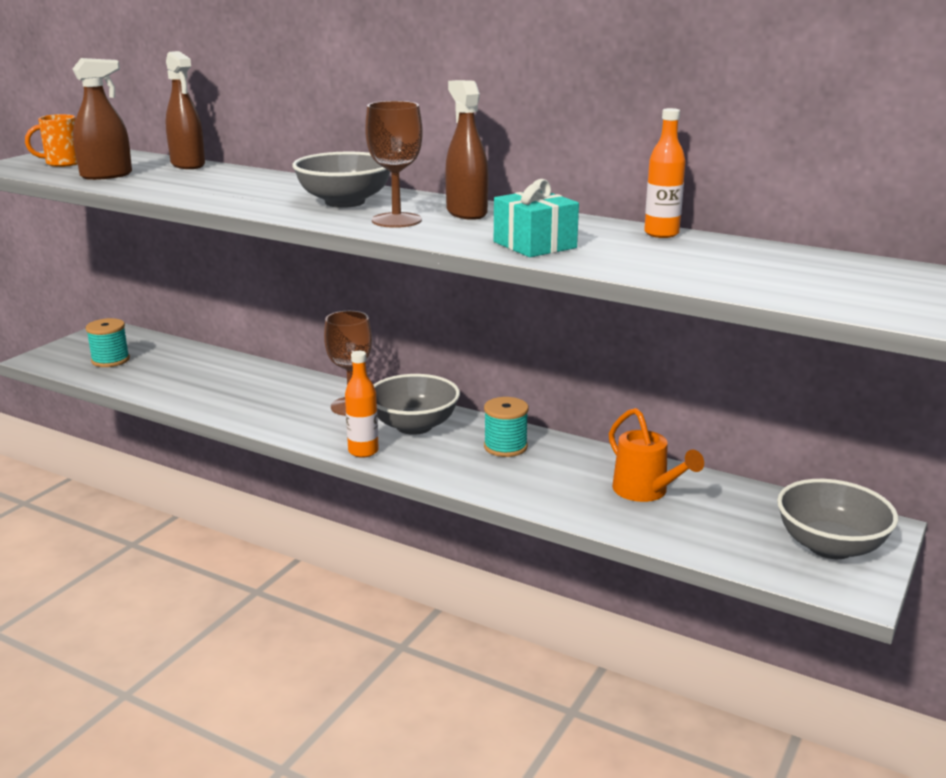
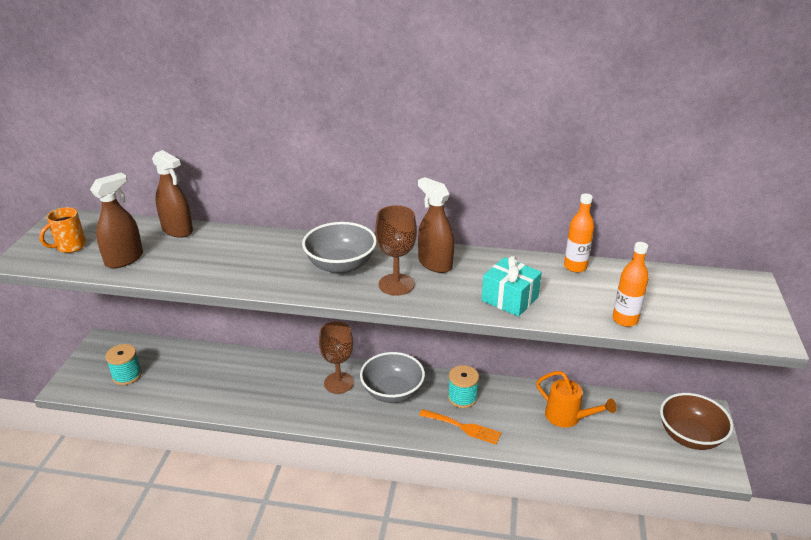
camera: 20 degrees left, 10 degrees up
orange bottle [345,351,379,458] -> orange bottle moved to [613,242,649,327]
grey bowl [777,479,898,559] -> brown bowl [660,393,733,450]
none -> orange fork [419,409,501,444]

